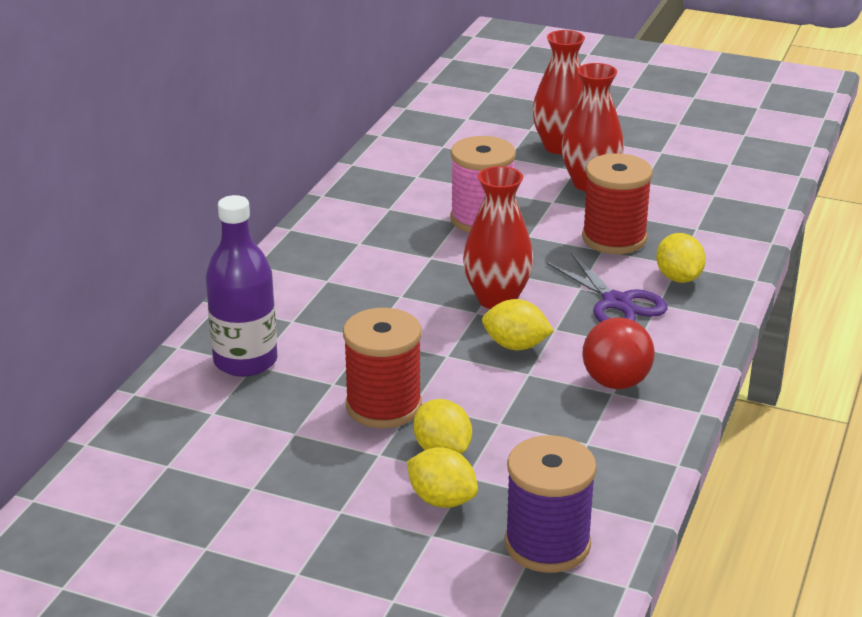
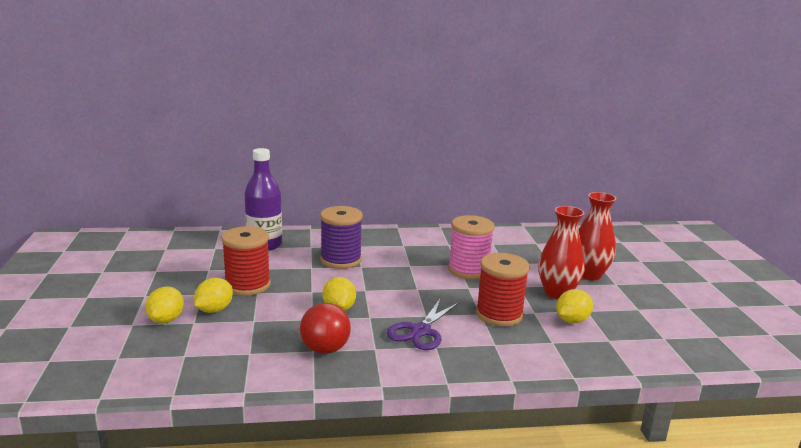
camera: 60 degrees right, 10 degrees down
red vase [463,166,534,309] -> none
purple spool [505,435,597,573] -> purple spool moved to [320,206,363,269]
yellow lemon [656,233,706,283] -> yellow lemon moved to [556,289,593,323]

